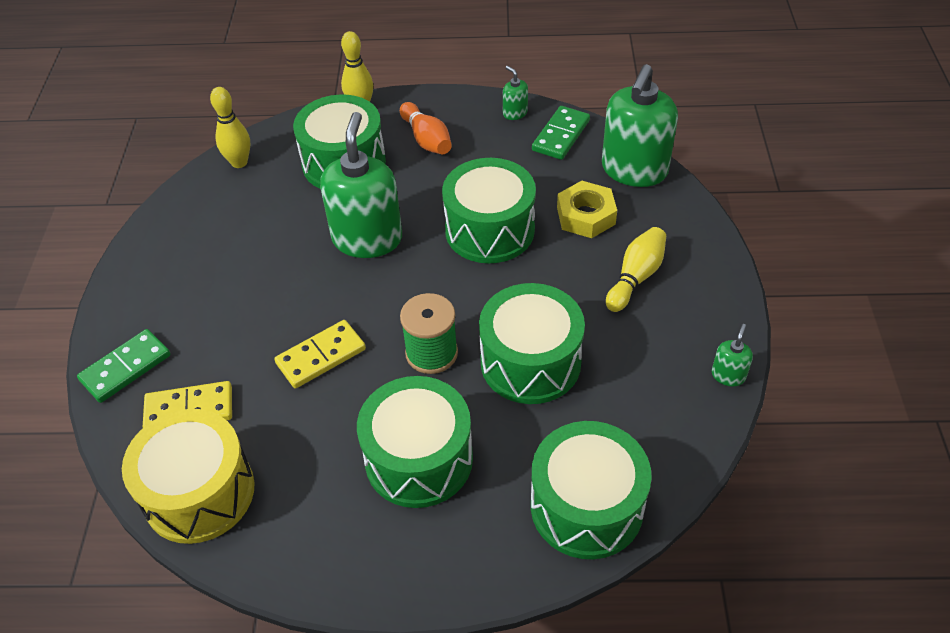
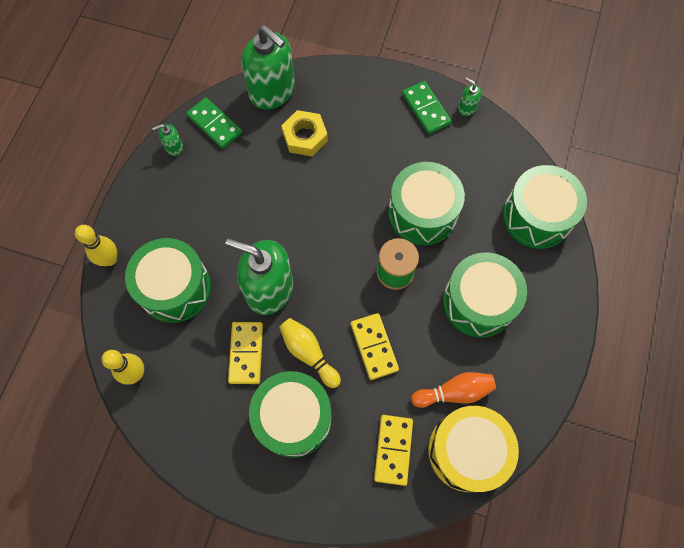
camera: 75 degrees left, 20 degrees up
green domino [77,329,170,403] -> green domino moved to [402,81,452,134]
orange bowling pin [400,102,452,154] -> orange bowling pin moved to [411,372,496,408]
green drum [442,158,536,263] -> green drum moved to [249,371,332,458]
yellow bowling pin [606,227,666,312] -> yellow bowling pin moved to [279,318,341,388]
none -> yellow domino [228,322,263,384]

